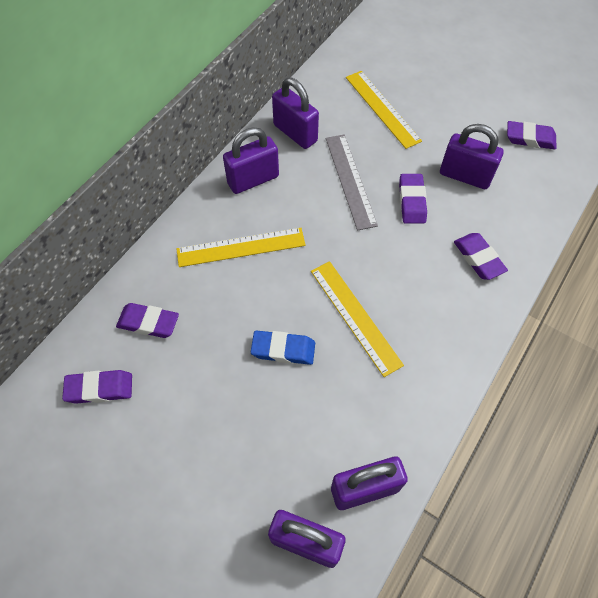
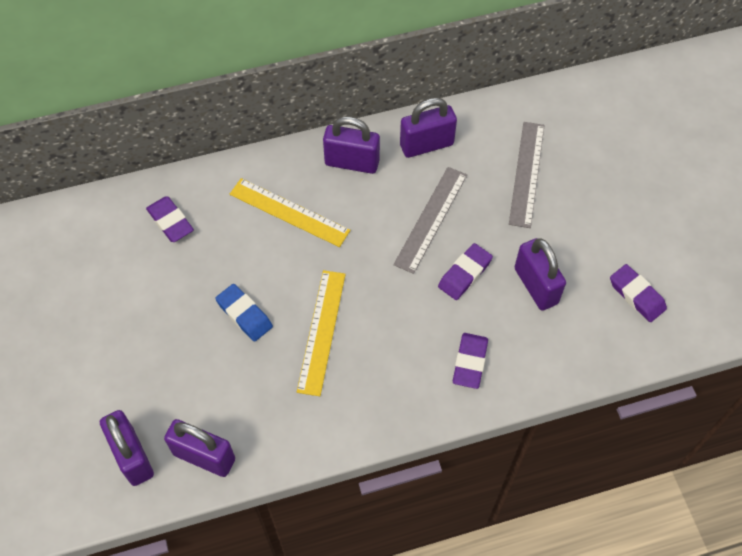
camera: 40 degrees right, 0 degrees up
purple eraser [62,370,132,404] -> none
purple padlock [272,78,319,149] -> purple padlock turned 75 degrees clockwise [400,98,457,158]
yellow ruler [346,71,422,149] -> grey ruler [509,122,545,228]

